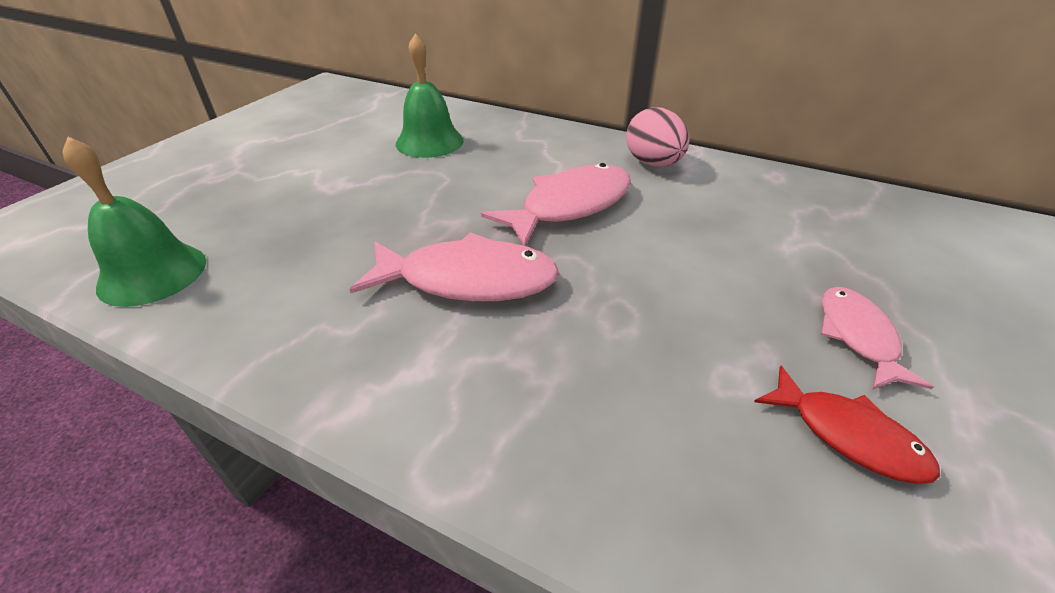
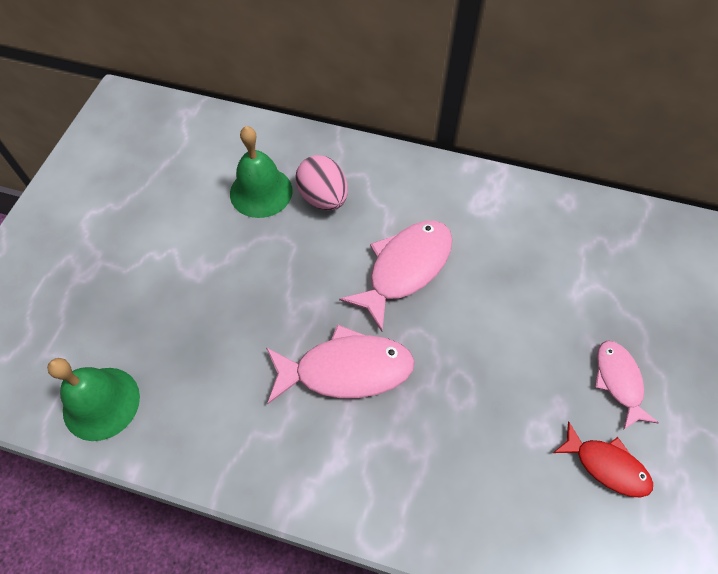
camera: 10 degrees left, 20 degrees up
pink egg [626,108,689,166] -> pink egg moved to [296,155,348,210]

